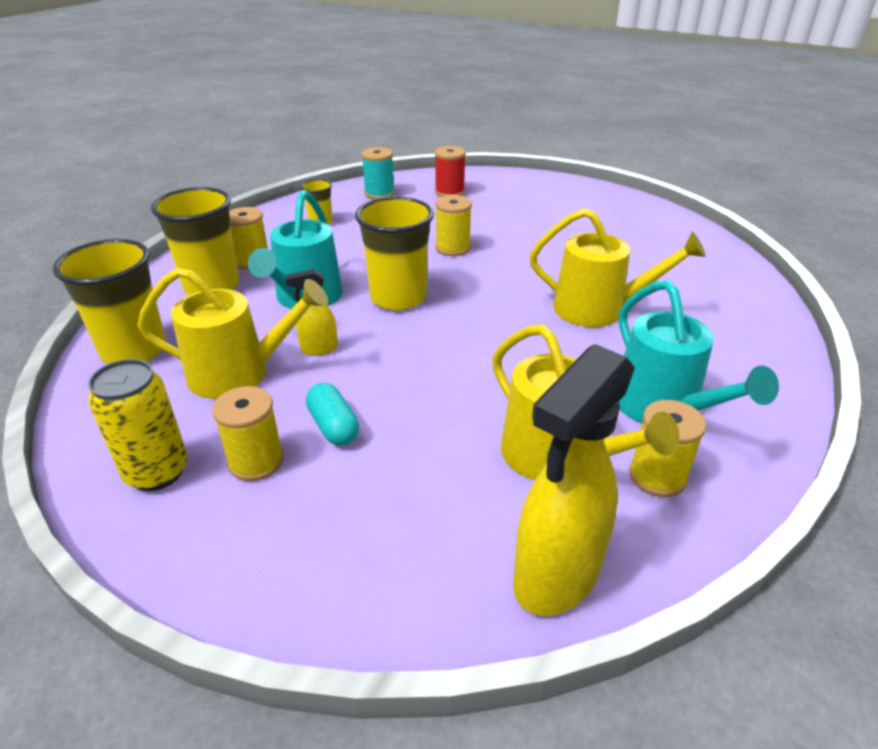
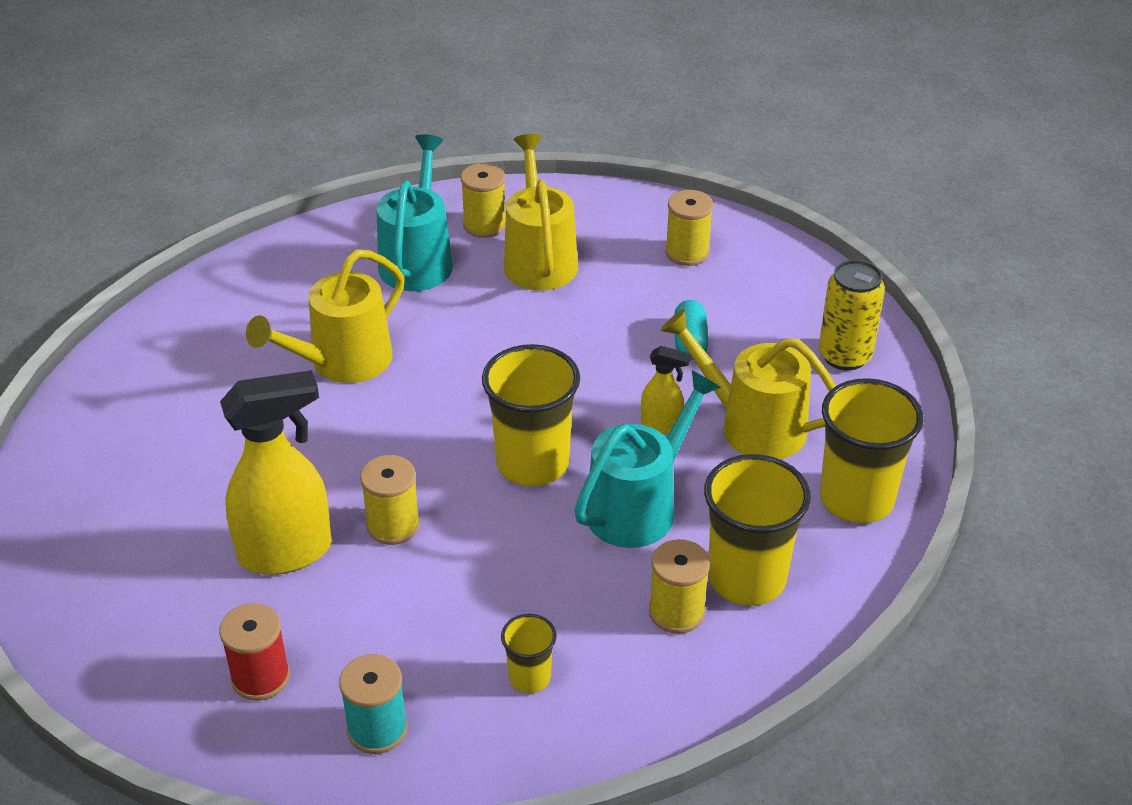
camera: 150 degrees left, 5 degrees up
yellow spool [212,386,284,481] -> yellow spool moved to [665,190,713,266]
yellow spray bottle [513,344,635,616] -> yellow spray bottle moved to [220,370,332,575]
yellow watering can [530,208,706,327] -> yellow watering can turned 90 degrees counterclockwise [246,249,405,383]

